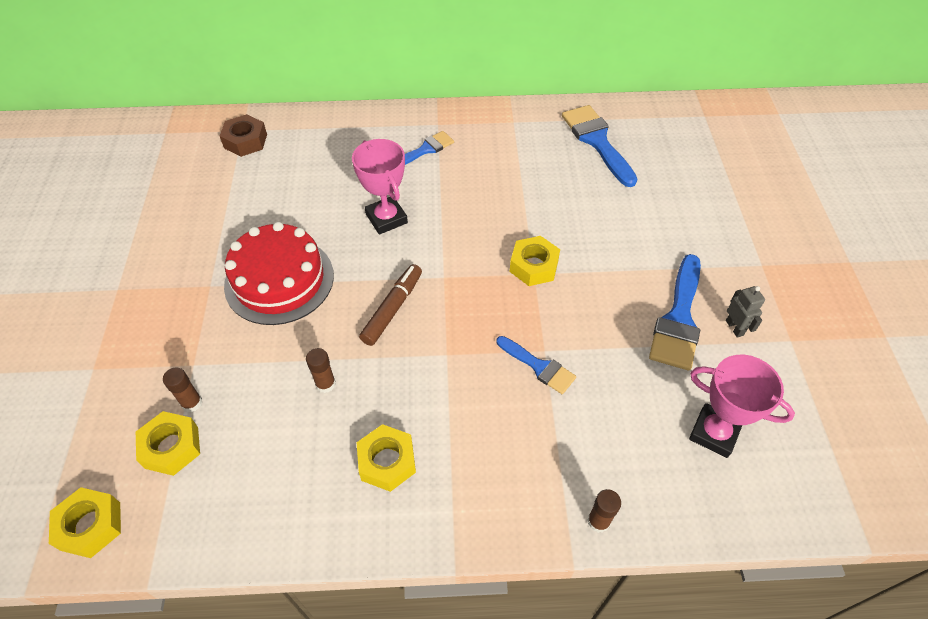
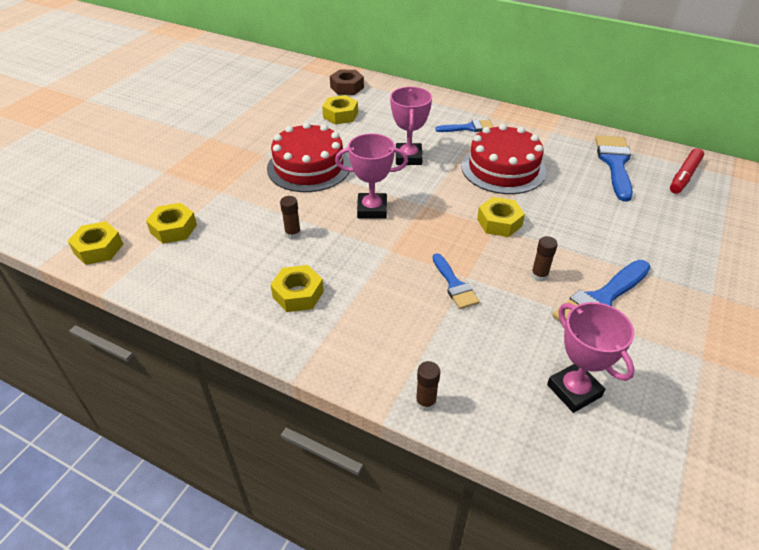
camera: 30 degrees right, 10 degrees down
brown glue stick [163,367,202,412] -> brown glue stick moved to [531,236,558,282]
brown marker [359,264,422,346] -> pink trophy [335,133,408,219]
grey robot [726,286,765,338] -> none
none -> yellow nut [322,95,358,125]
none -> red cake [461,124,546,194]
none -> red marker [670,148,704,194]

